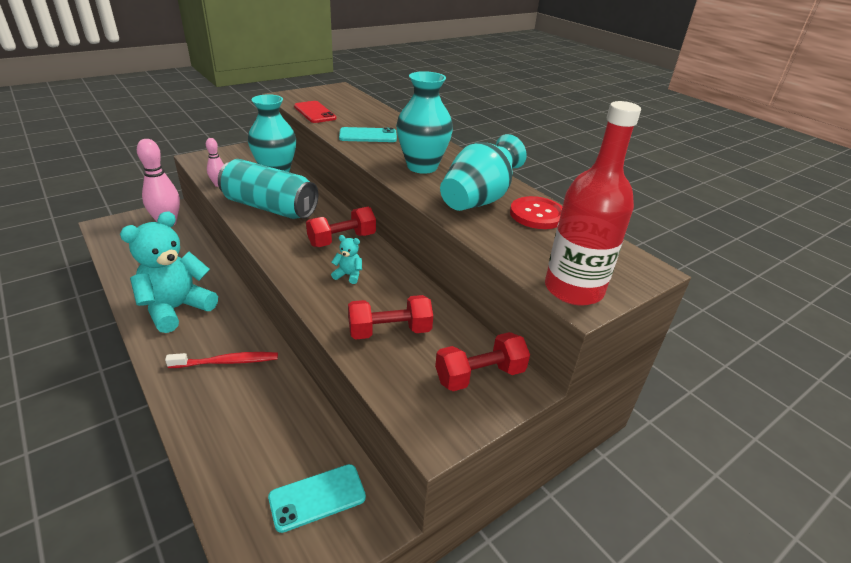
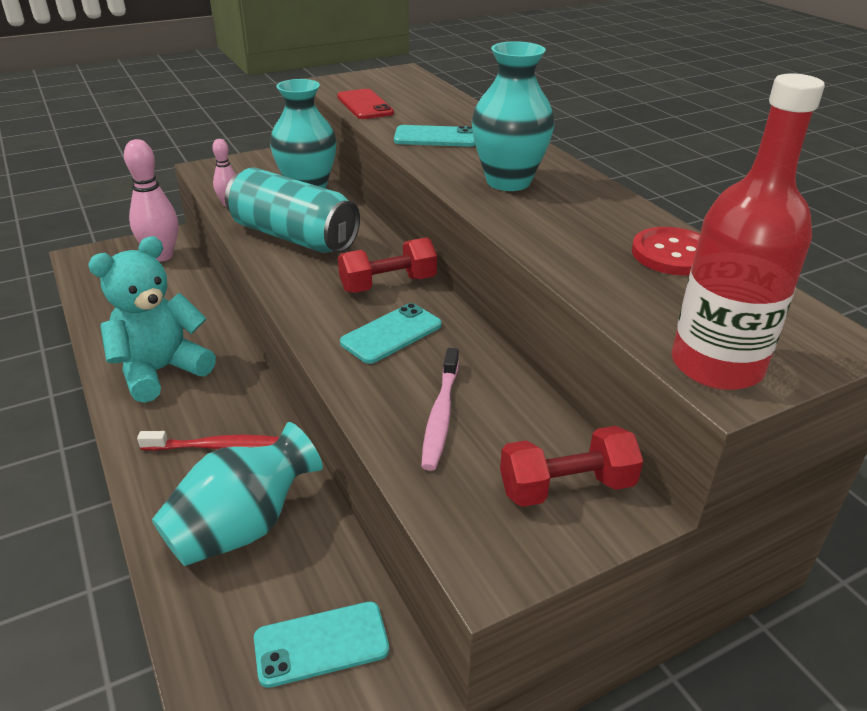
camera: 10 degrees right, 0 degrees up
turquoise teddy bear [331,235,362,284] -> turquoise phone [340,303,442,364]
red dumbbell [348,295,433,339] -> pink toothbrush [421,348,459,471]
turquoise vase [440,134,527,211] -> turquoise vase moved to [152,422,323,566]

